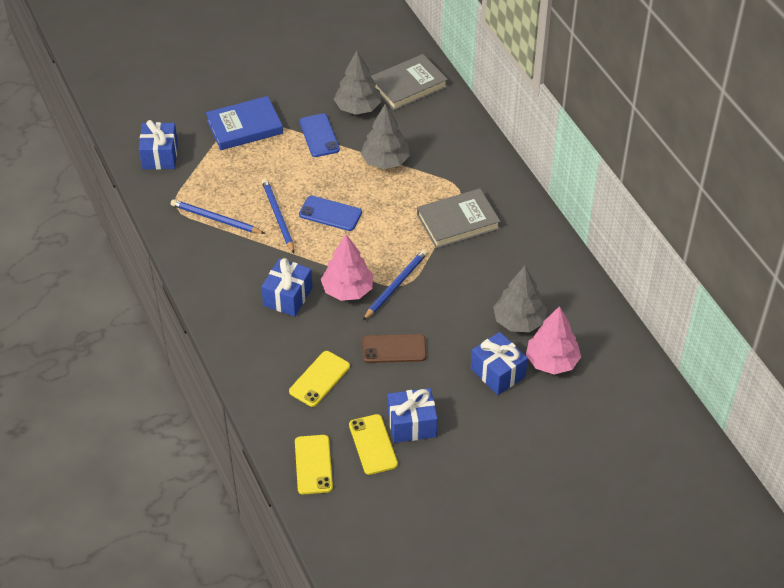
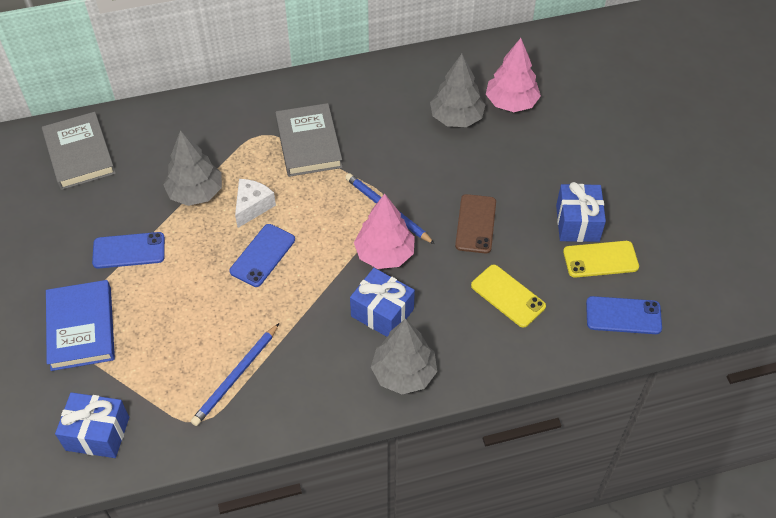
camera: 80 degrees left, 5 degrees up
blue pencil [262,178,294,253] -> none
yellow phone [295,435,333,494] -> blue phone [586,296,662,334]
grey tree [334,50,381,115] -> grey tree moved to [371,319,437,394]
blue gift [471,332,528,395] -> none
none -> white cheese [235,179,276,228]

